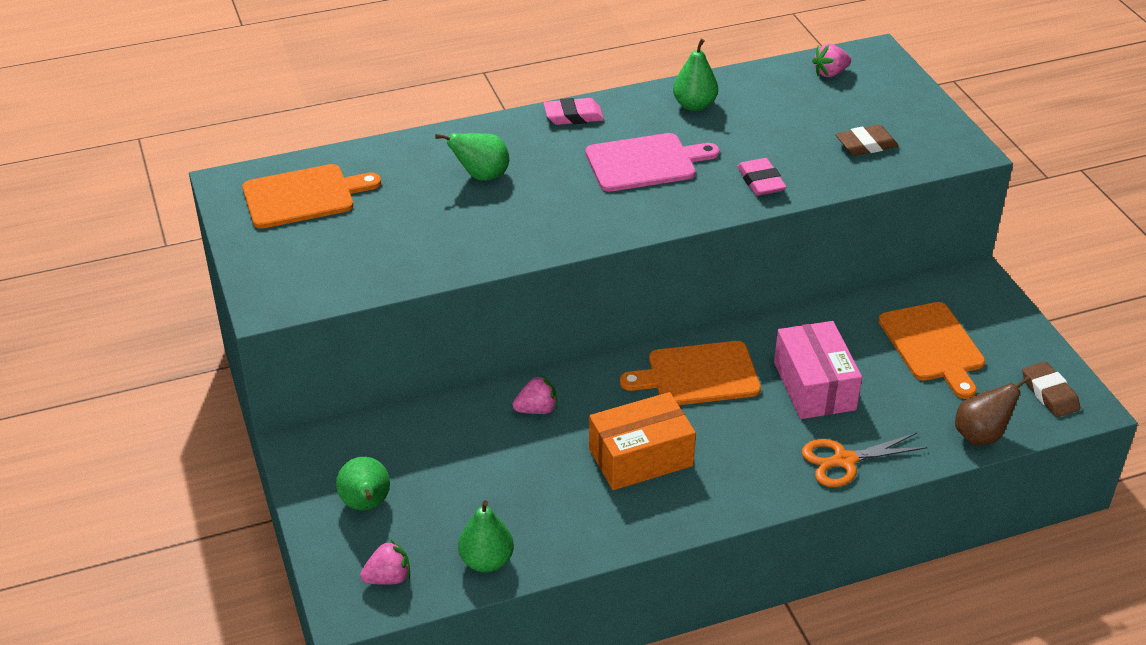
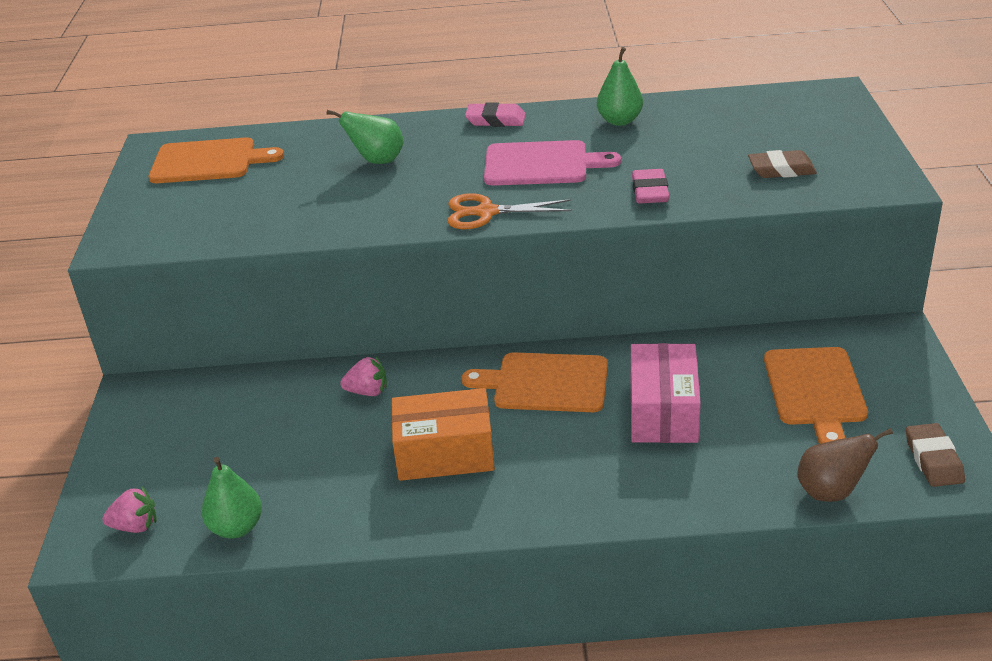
camera: 20 degrees right, 5 degrees down
green pear [336,457,390,510] -> none
orange scissors [802,433,928,487] -> orange scissors moved to [448,193,572,229]
pink strawberry [812,44,851,77] -> none

